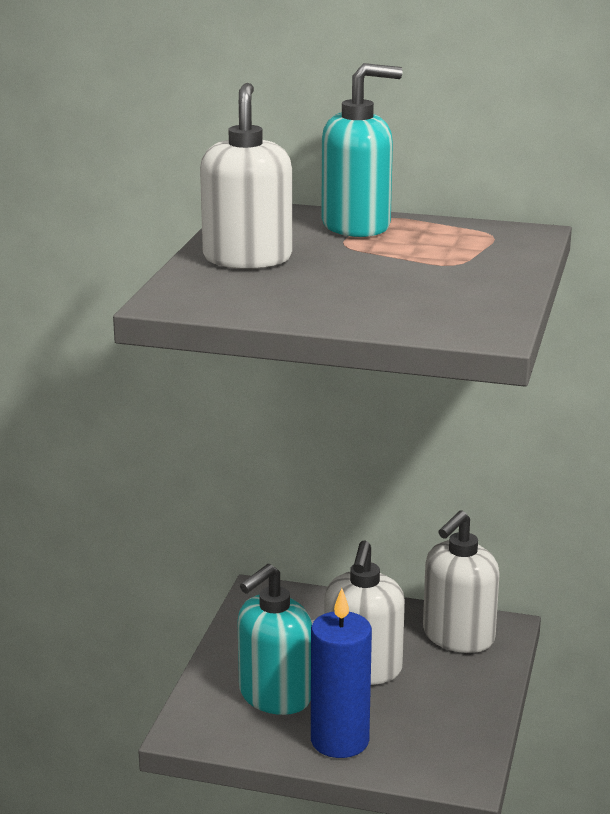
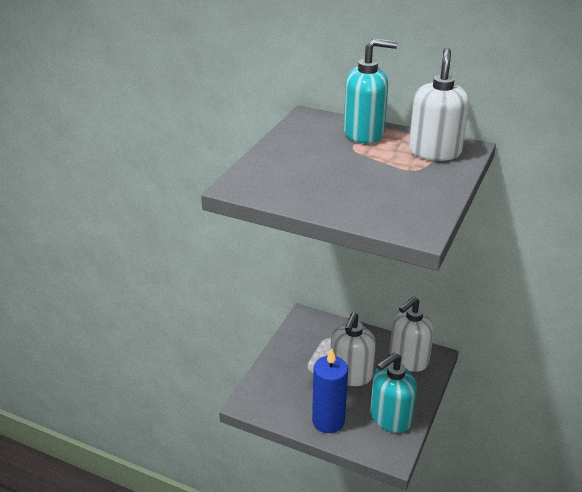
camera: 10 degrees right, 10 degrees up
white soap dispenser [200,83,292,269] -> white soap dispenser moved to [409,48,469,161]
turquoise soap dispenser [237,564,312,715] -> turquoise soap dispenser moved to [370,353,417,433]

